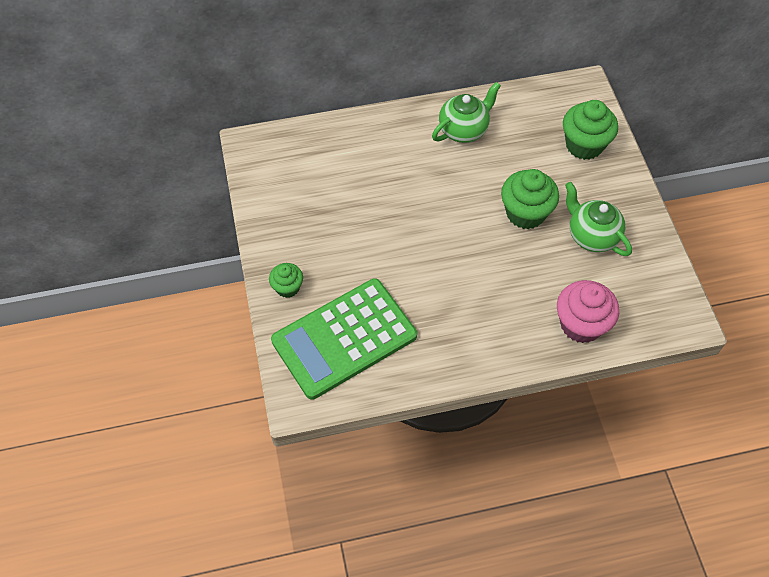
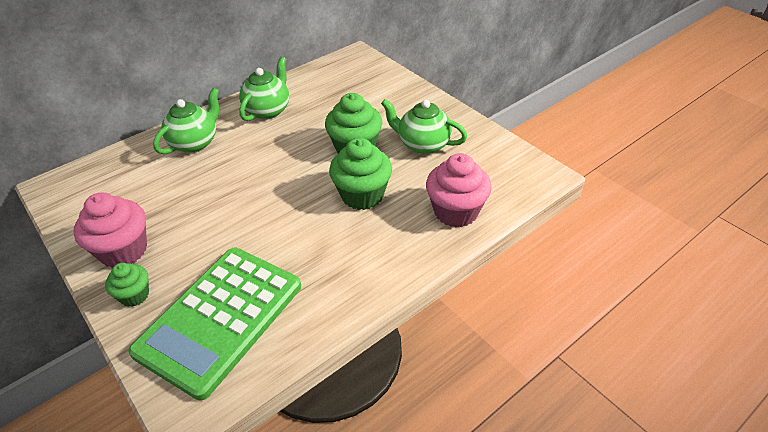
camera: 25 degrees left, 15 degrees down
green cupcake [563,100,618,160] -> green cupcake moved to [329,138,392,210]
none -> pink cupcake [74,192,147,268]
none -> green teapot [153,88,219,154]

